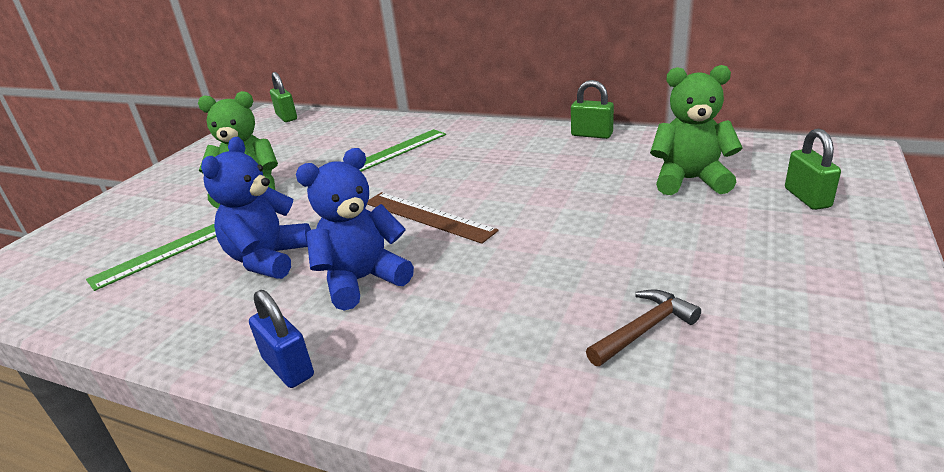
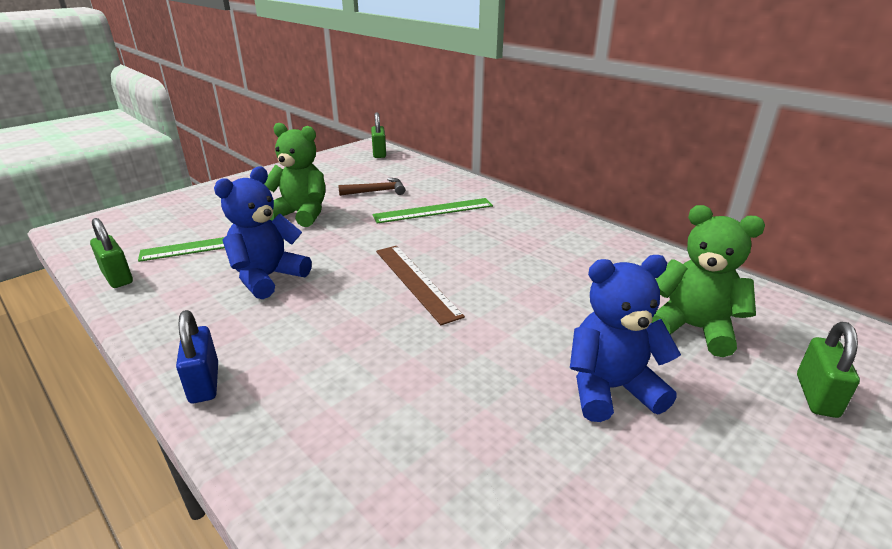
camera: 20 degrees right, 0 degrees up
blue teddy bear [296,148,414,311] -> blue teddy bear moved to [570,255,681,422]
green padlock [571,80,614,139] -> green padlock moved to [90,218,133,288]
brown hammer [586,290,701,366] -> brown hammer moved to [338,178,405,196]

